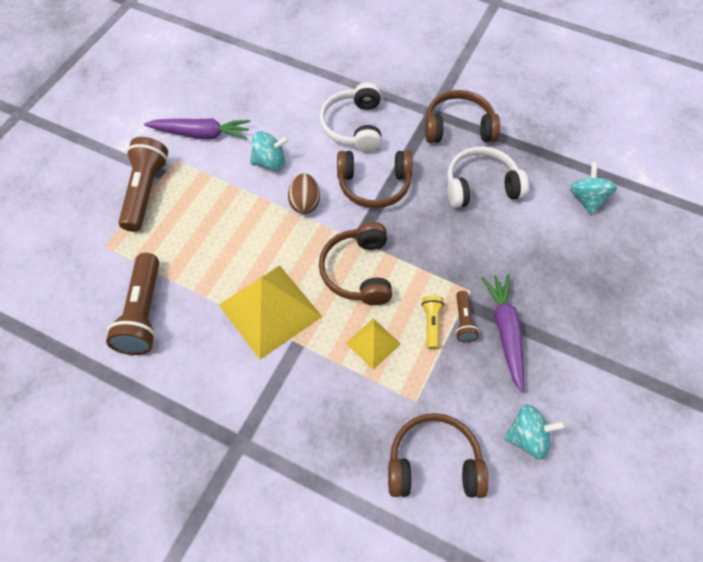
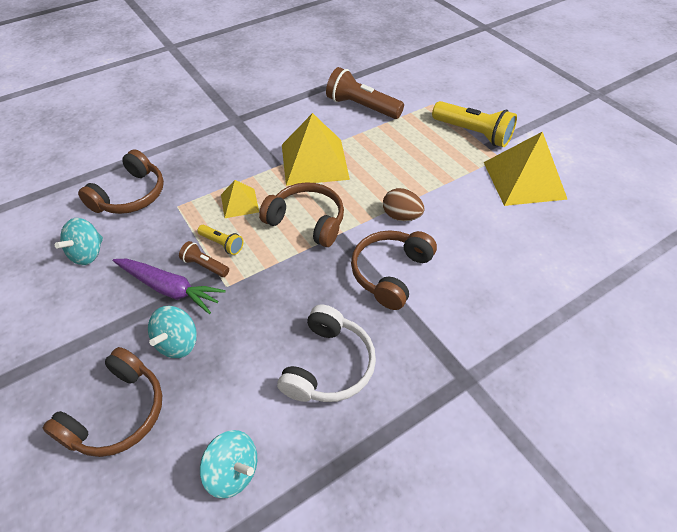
camera: 120 degrees right, 10 degrees down
brown flashlight [119,137,168,232] -> yellow flashlight [432,101,517,147]
purple carrot [144,118,251,140] -> yellow pyramid [484,131,568,206]
turquoise spinning top [250,131,289,170] -> turquoise spinning top moved to [148,306,197,358]
white headphones [319,82,382,153] -> none
brown headphones [425,90,500,143] -> brown headphones moved to [43,347,162,457]

